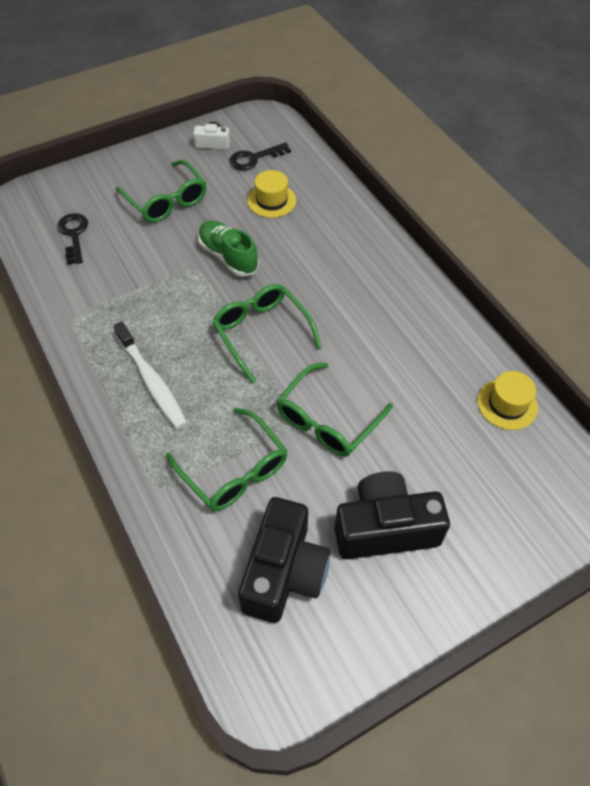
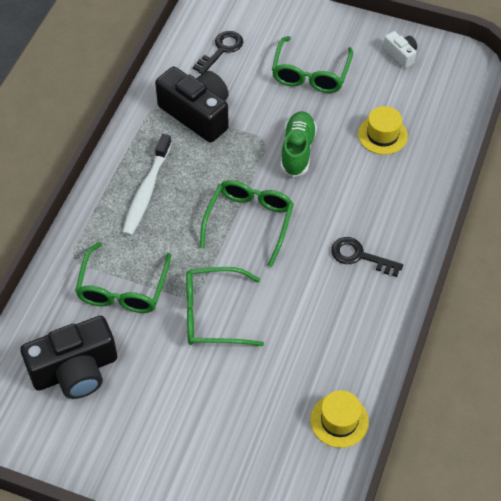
camera: 50 degrees right, 0 degrees up
black key [229,142,291,170] -> black key moved to [331,237,403,277]
black camera [335,471,450,559] -> black camera moved to [155,67,229,143]

